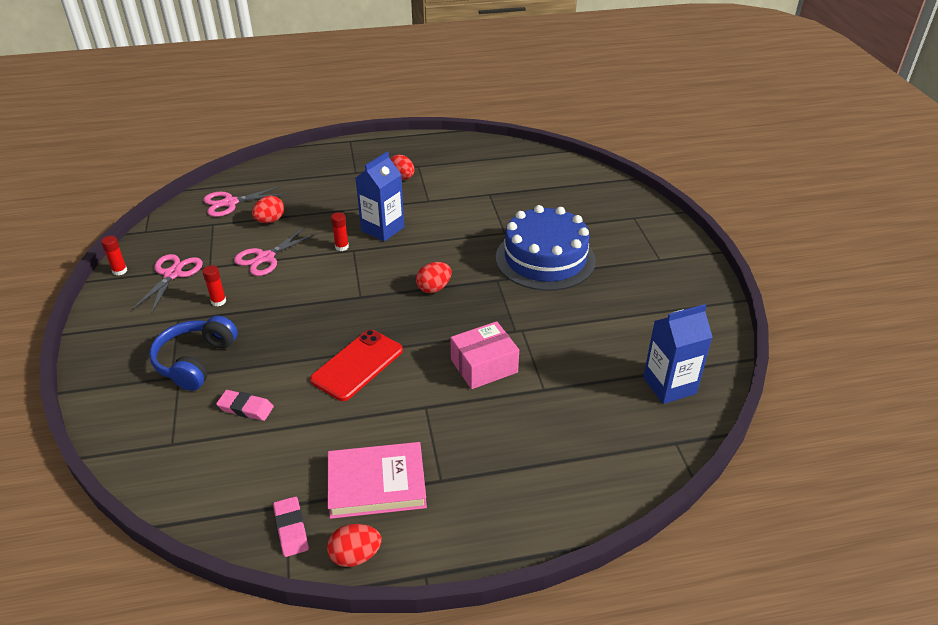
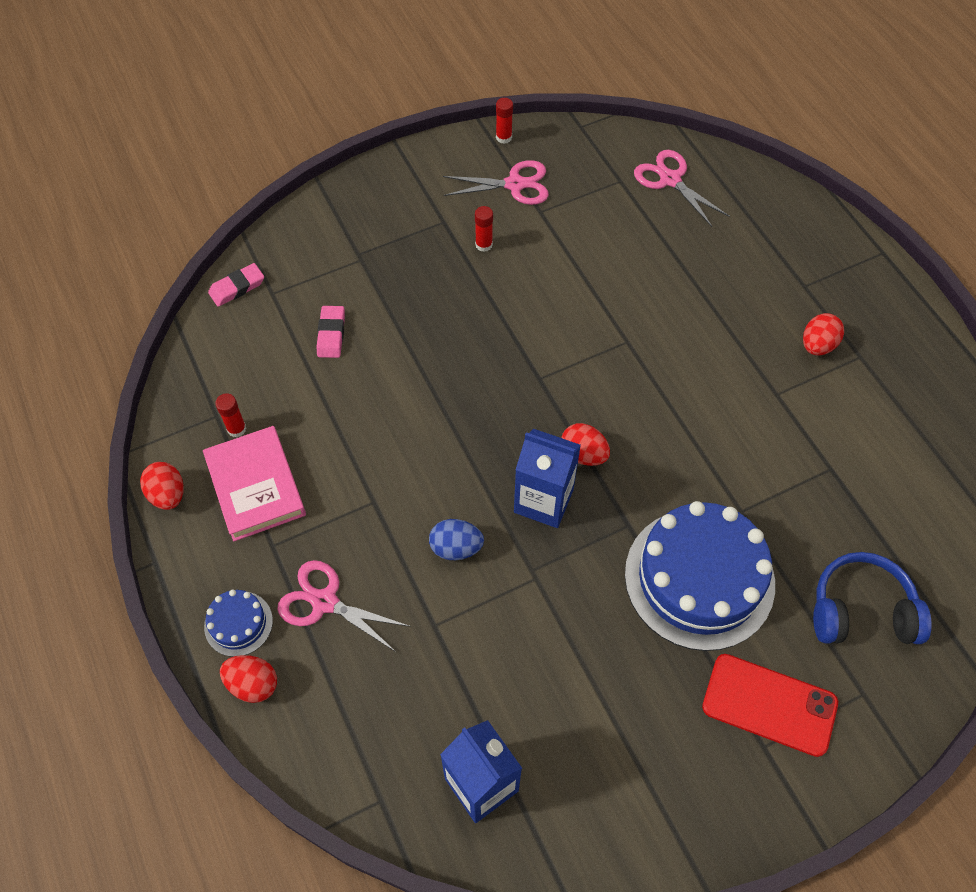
camera: 75 degrees right, 20 degrees up
blue headphones [149,316,238,391] -> blue headphones moved to [813,552,932,644]
pink scissors [234,227,317,276] -> pink scissors moved to [277,560,411,652]
red egg [252,196,284,223] -> red egg moved to [220,655,277,703]
pink eraser [273,497,309,557] -> pink eraser moved to [208,263,264,307]
red phone [310,330,403,401] -> red phone moved to [702,654,838,757]
red glue stick [331,212,349,251] -> red glue stick moved to [215,393,246,437]
blue carton [356,152,404,242] -> blue carton moved to [514,429,581,528]
pink box [450,321,519,389] -> blue egg [429,519,484,560]
none -> blue cake [204,589,273,657]

